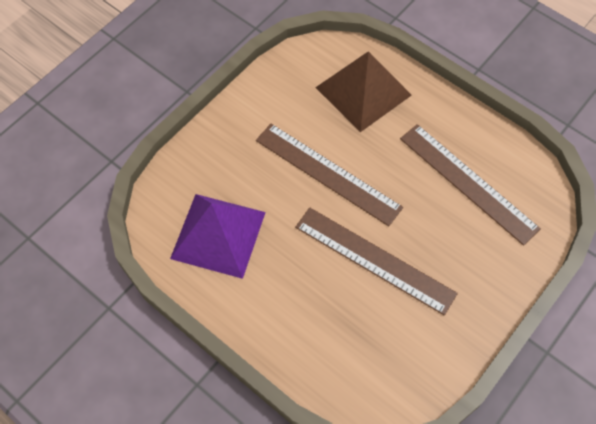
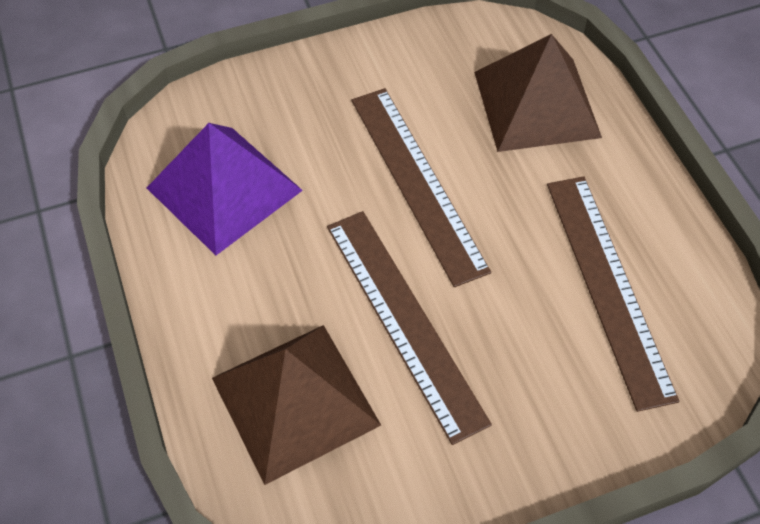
camera: 30 degrees right, 5 degrees down
none -> brown pyramid [212,325,381,485]

